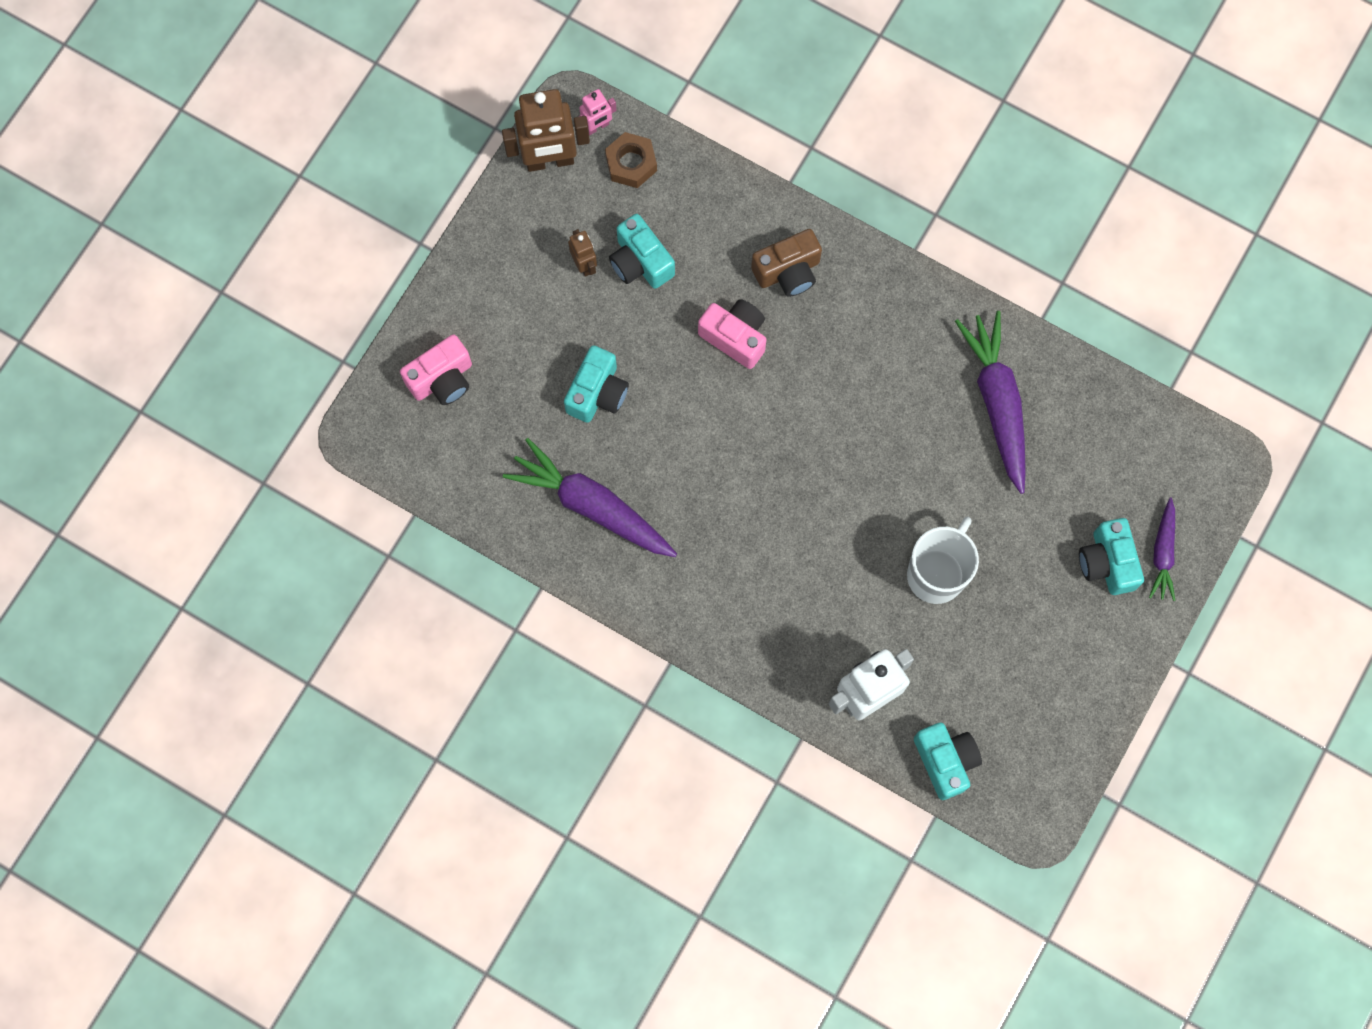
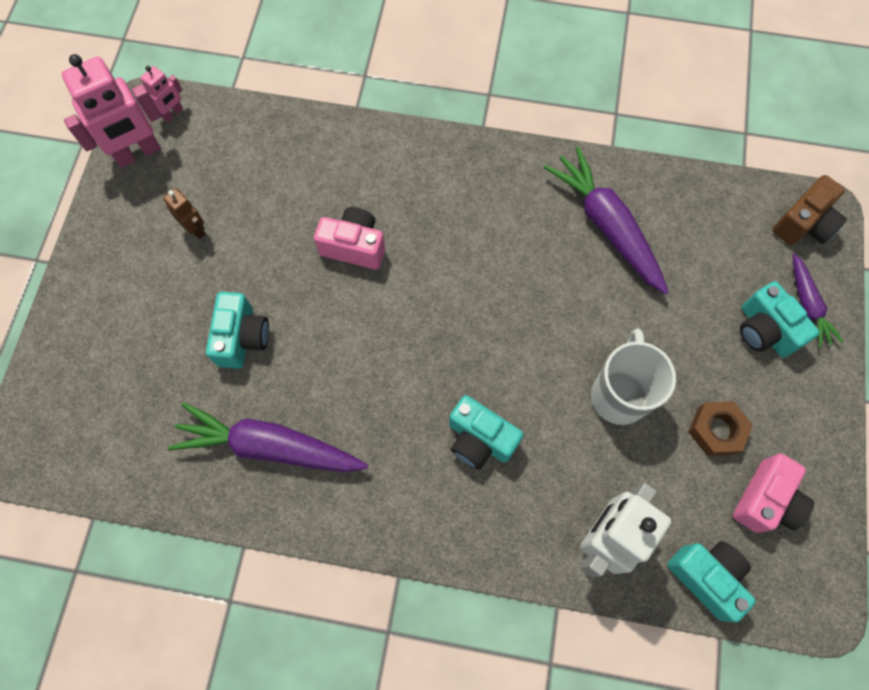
camera: 20 degrees left, 5 degrees down
pink camera [400,334,472,405] -> pink camera moved to [733,454,814,533]
brown robot [502,89,590,172] -> pink robot [62,54,161,168]
brown nut [605,132,657,188] -> brown nut moved to [689,401,753,456]
turquoise camera [609,214,675,289] -> turquoise camera moved to [449,395,524,470]
brown camera [751,229,822,297] -> brown camera moved to [772,175,847,245]

